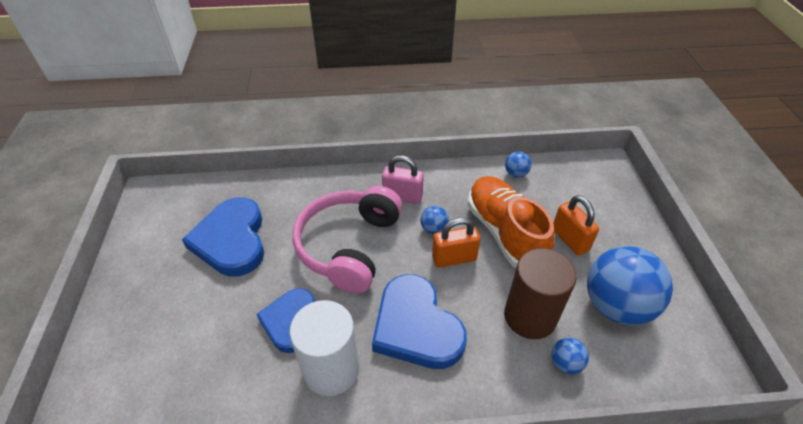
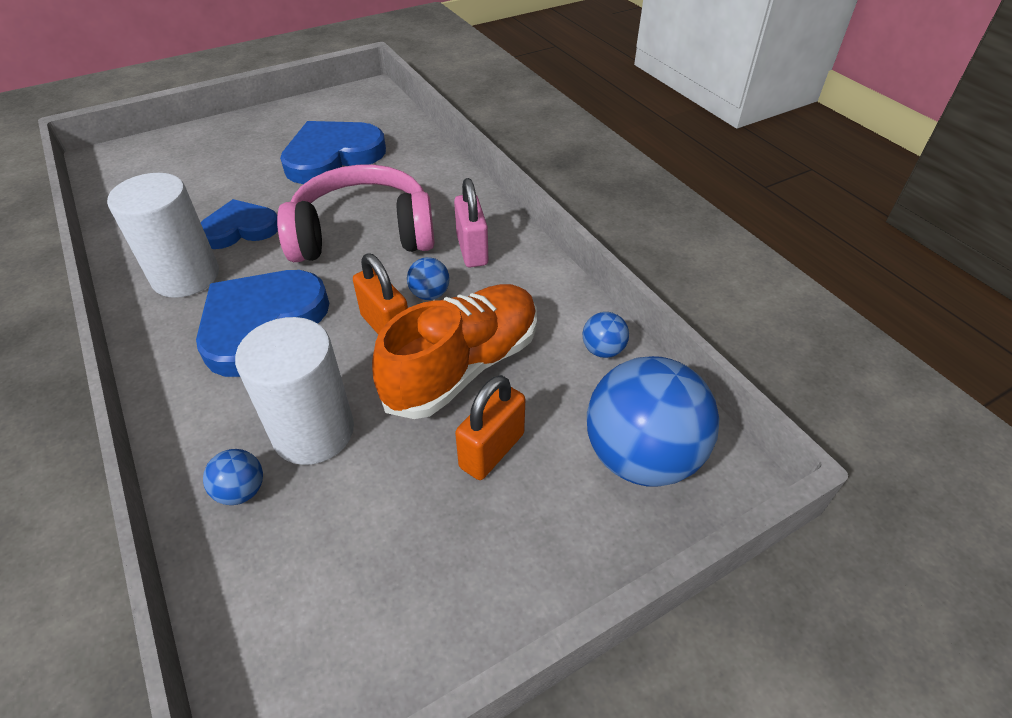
camera: 65 degrees right, 0 degrees up
brown cylinder [504,248,577,339] -> white cylinder [235,317,354,465]
blue ball [587,246,673,325] -> blue ball moved to [587,356,719,487]

